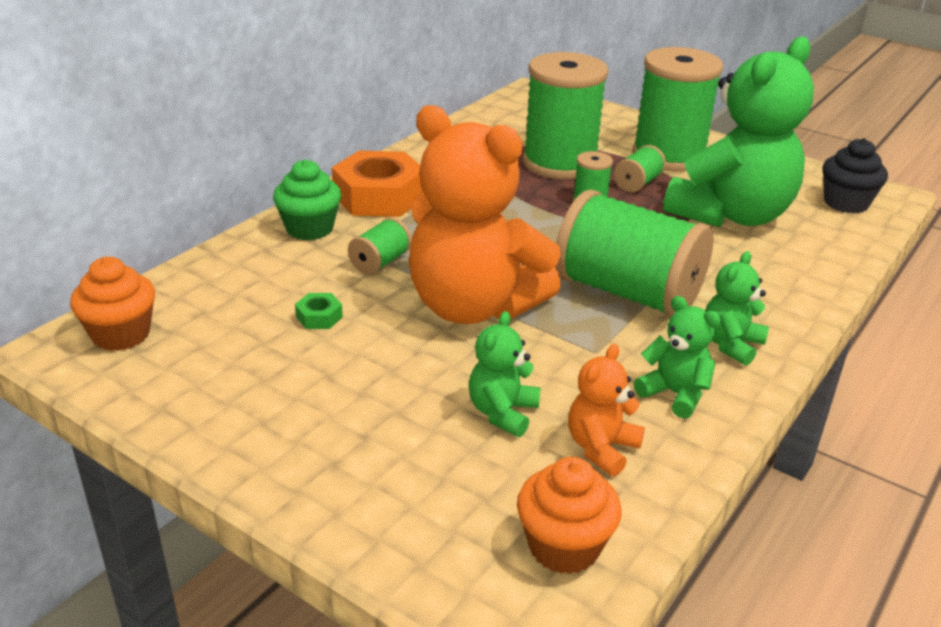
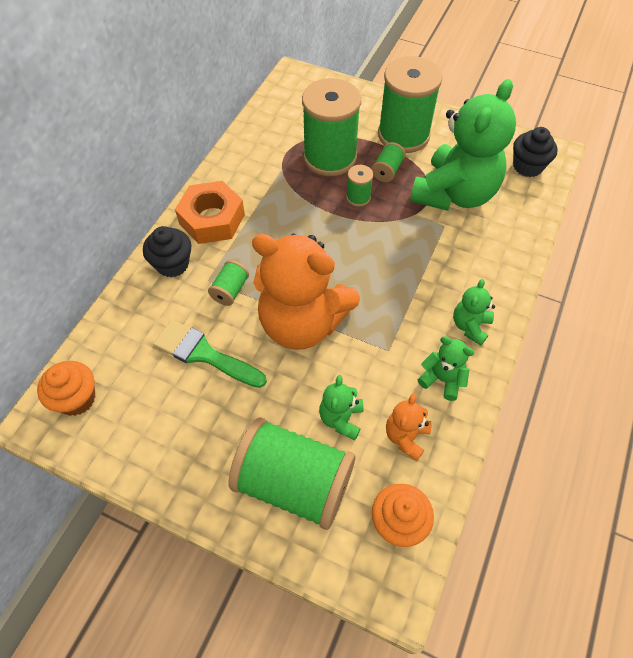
camera: 10 degrees left, 25 degrees up
green cupcake [273,159,341,241] -> black cupcake [143,226,191,277]
green nut [295,293,343,329] -> green brush [153,320,267,388]
green spool [555,189,714,317] -> green spool moved to [229,417,356,530]

